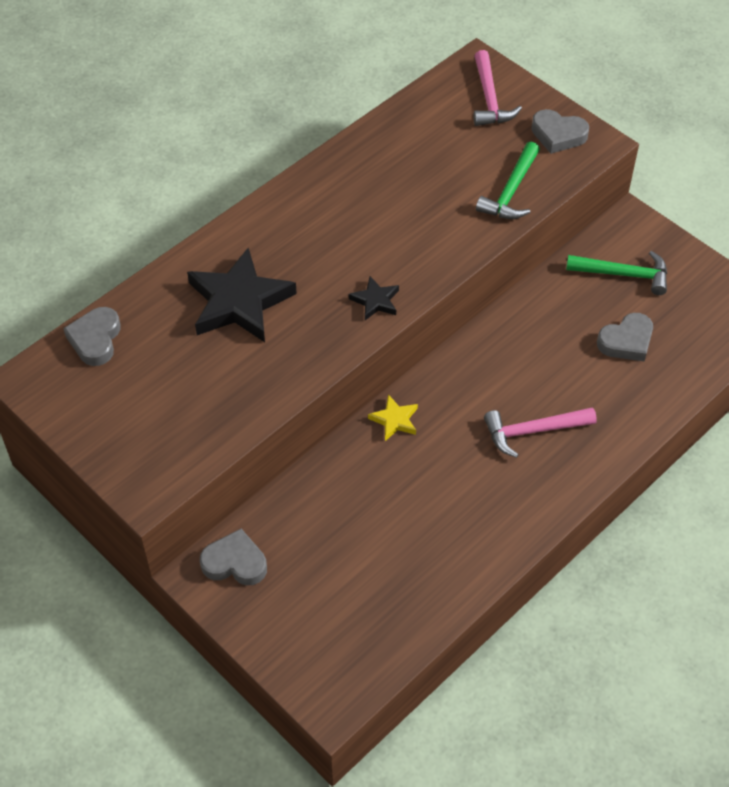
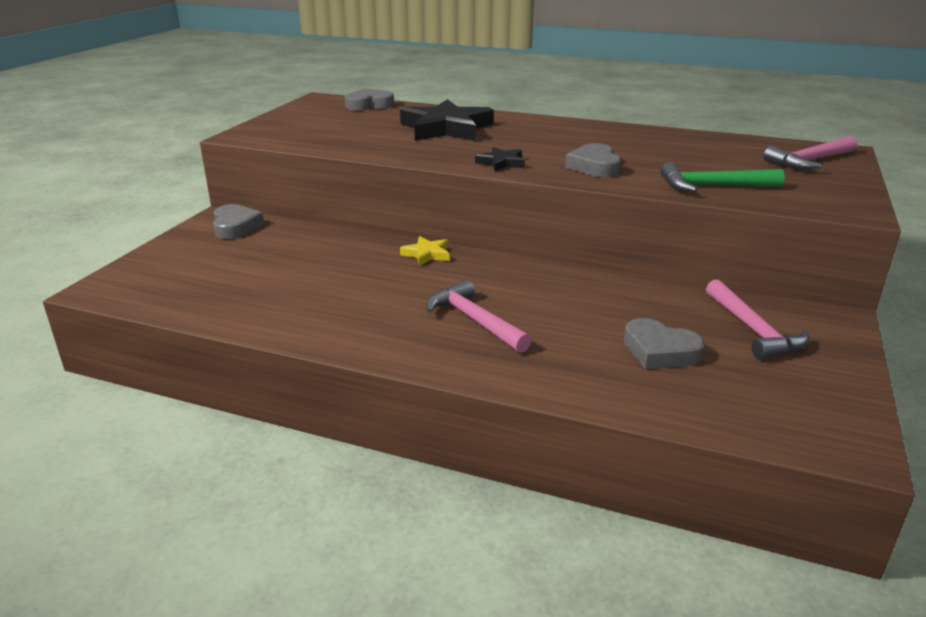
camera: 65 degrees right, 25 degrees down
grey heart [531,109,589,154] -> grey heart moved to [565,143,621,178]
green hammer [566,251,667,295] -> pink hammer [706,279,809,359]

